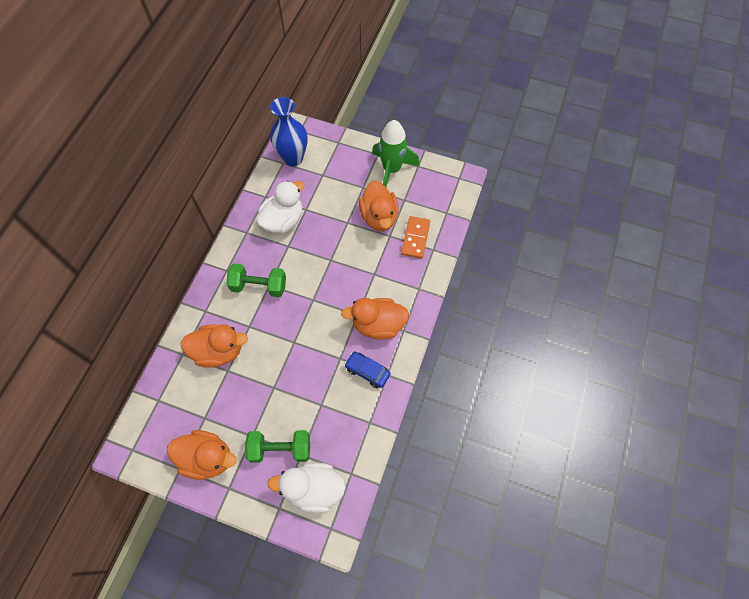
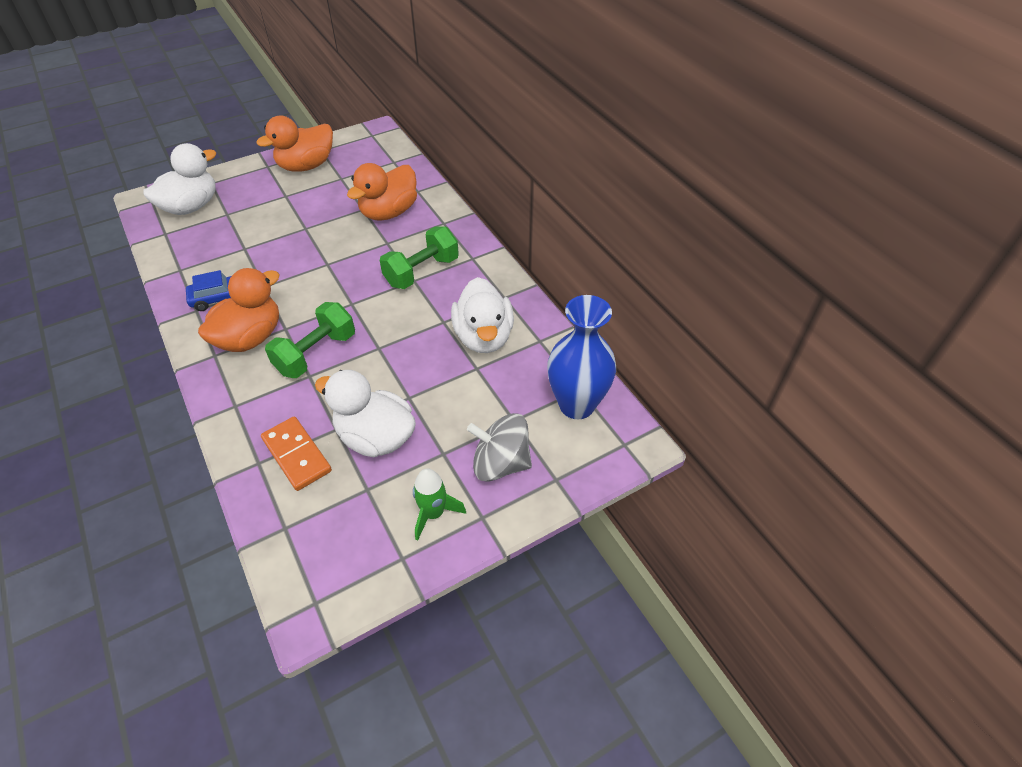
camera: 130 degrees right, 15 degrees down
green dumbbell [245,430,310,463] -> green dumbbell moved to [265,302,355,378]
orange duck [359,181,399,231] -> white duck [315,370,416,458]
green rocket [372,120,419,187] -> green rocket [413,468,466,541], size x0.57
none -> grey spinning top [467,413,532,482]

